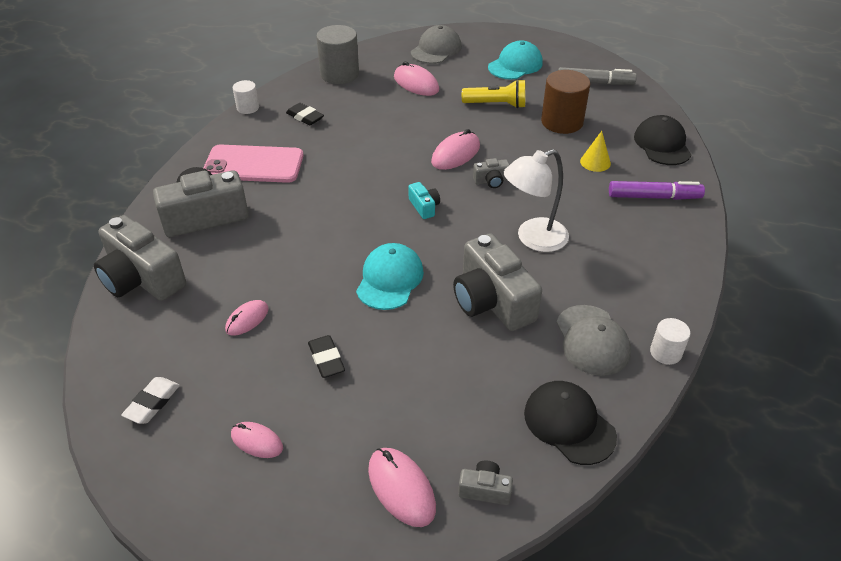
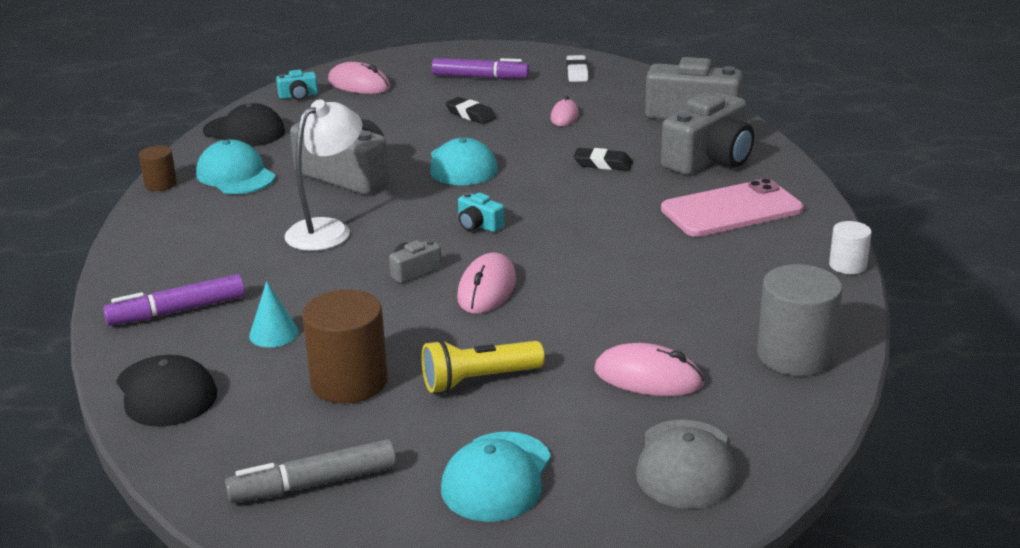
camera: 155 degrees right, 15 degrees down
pink mouse [231,422,283,458] -> purple marker [432,58,529,79]
black eraser [286,103,324,125] -> black eraser moved to [574,148,633,171]
grey camera [458,460,513,505] -> turquoise camera [276,70,318,100]
grey cap [556,305,631,376] -> turquoise cap [196,140,275,194]
yellow cone [580,131,611,172] -> turquoise cone [249,281,299,348]
white cylinder [650,318,690,365] -> brown cylinder [139,146,177,191]

